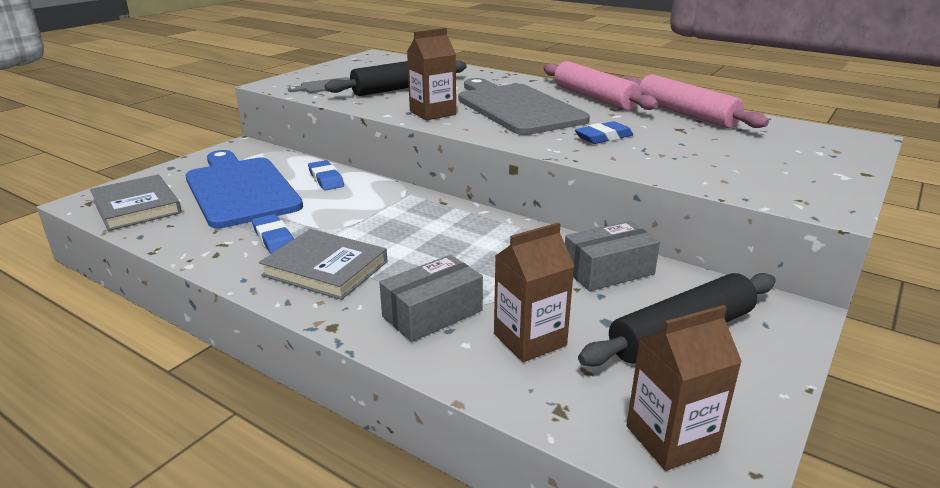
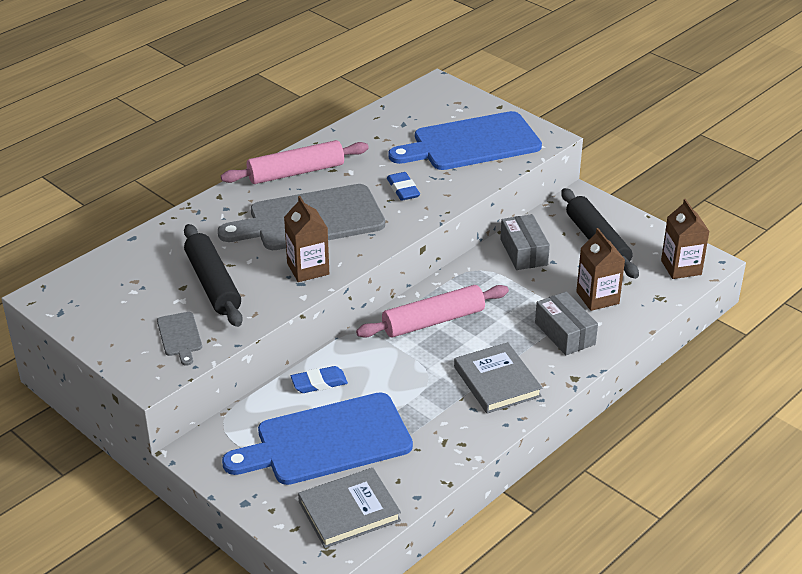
camera: 80 degrees left, 10 degrees up
blue eraser [252,214,294,254] -> none
grey book [259,229,387,300] -> grey book turned 60 degrees counterclockwise [454,342,542,414]
pink rolling pin [623,74,769,128] -> pink rolling pin moved to [356,285,509,338]
none -> blue cutting board [388,111,542,170]

